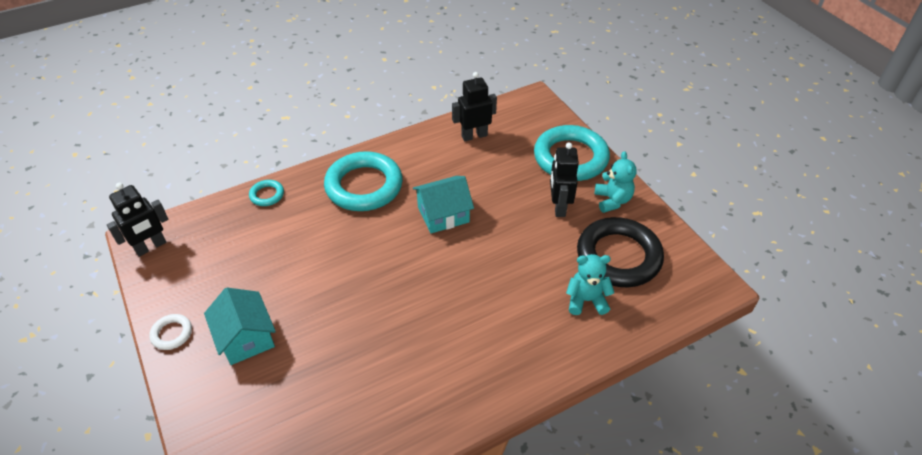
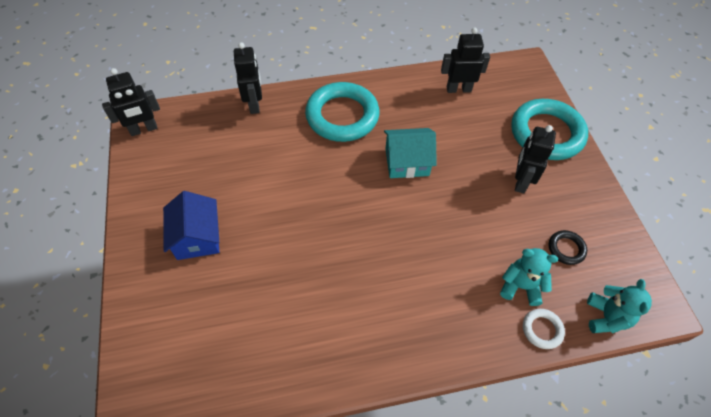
camera: 15 degrees right, 10 degrees up
white ring [149,314,192,350] -> white ring moved to [523,309,565,349]
turquoise house [204,287,276,365] -> blue house [163,191,219,260]
turquoise ring [249,180,284,206] -> black robot [234,42,262,114]
black ring [577,217,664,287] -> black ring [549,230,587,265], size x0.44
turquoise teddy bear [595,151,637,213] -> turquoise teddy bear moved to [587,279,652,333]

